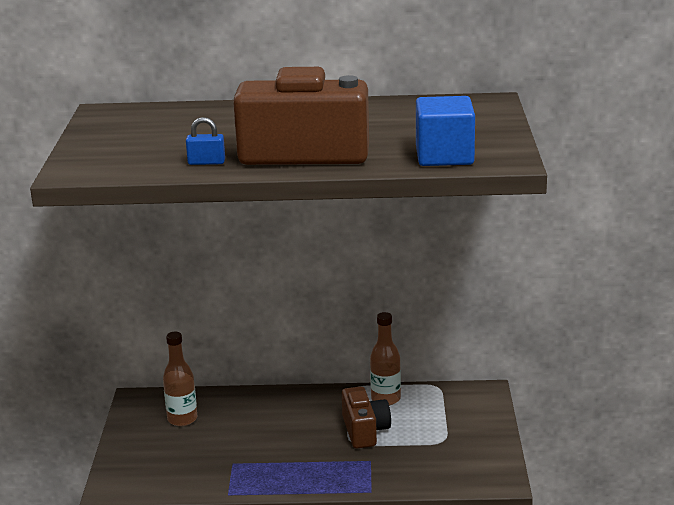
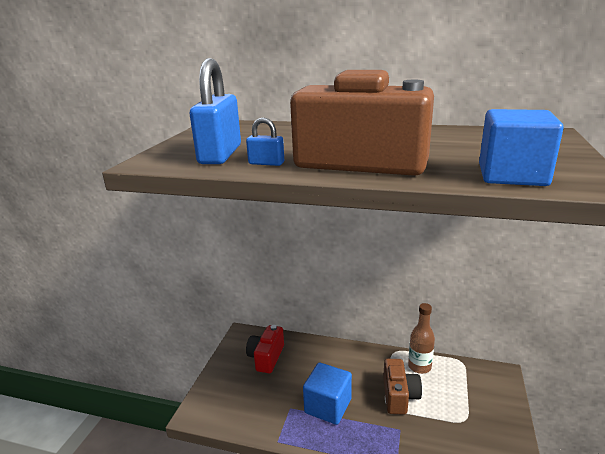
camera: 15 degrees right, 0 degrees up
brown bottle [163,332,197,426] -> red camera [246,325,284,373]
none -> blue padlock [189,58,241,164]
none -> blue cube [303,363,352,425]

